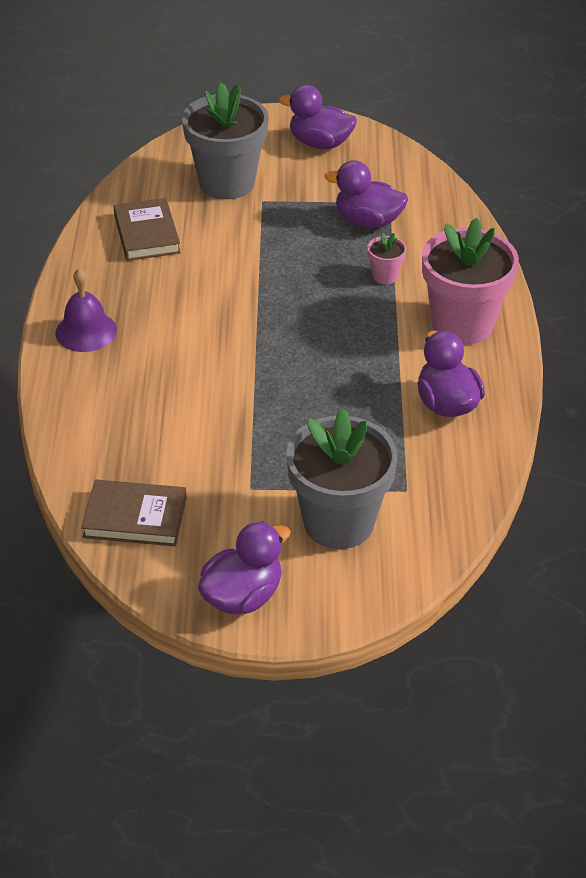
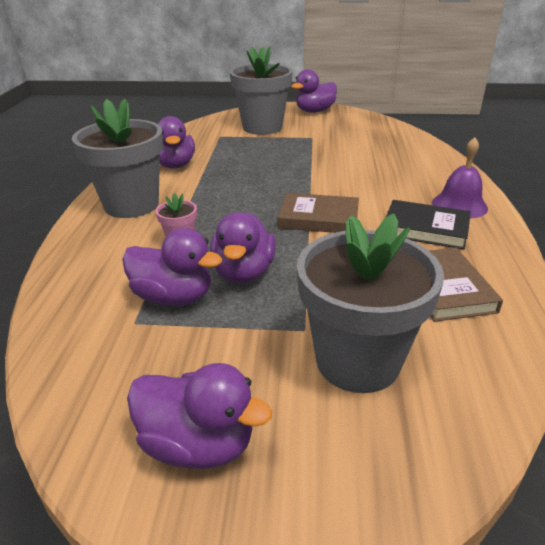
camera: 175 degrees left, 10 degrees down
brown book [81,479,187,546] -> brown book moved to [278,193,359,233]
pink flower pot [422,217,519,345] -> grey flower pot [72,99,163,218]
none -> purple duck [210,212,276,284]
none -> black book [386,200,471,250]

